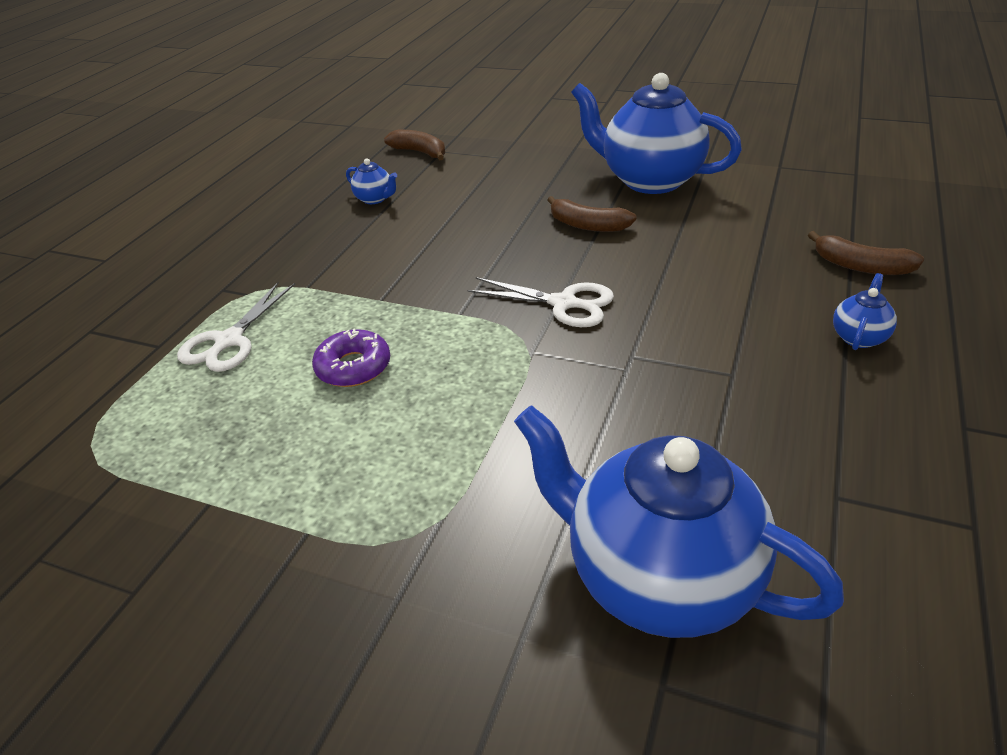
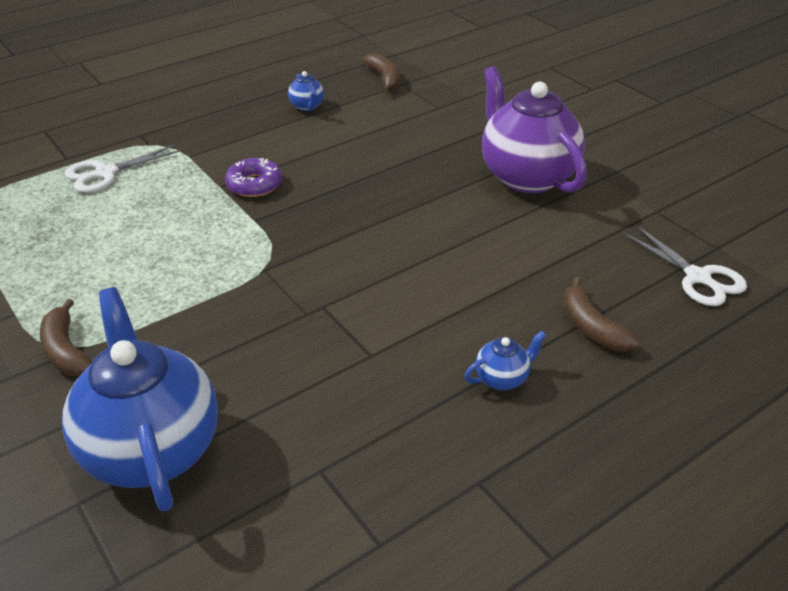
camera: 30 degrees right, 0 degrees up
purple donut [312,329,390,387] -> purple donut moved to [225,158,282,197]
white scissors [467,277,614,327] -> white scissors moved to [623,226,747,306]
brown banana [547,196,637,232] -> brown banana moved to [40,299,92,376]
blue teapot [571,73,742,194] -> purple teapot [482,66,587,193]

